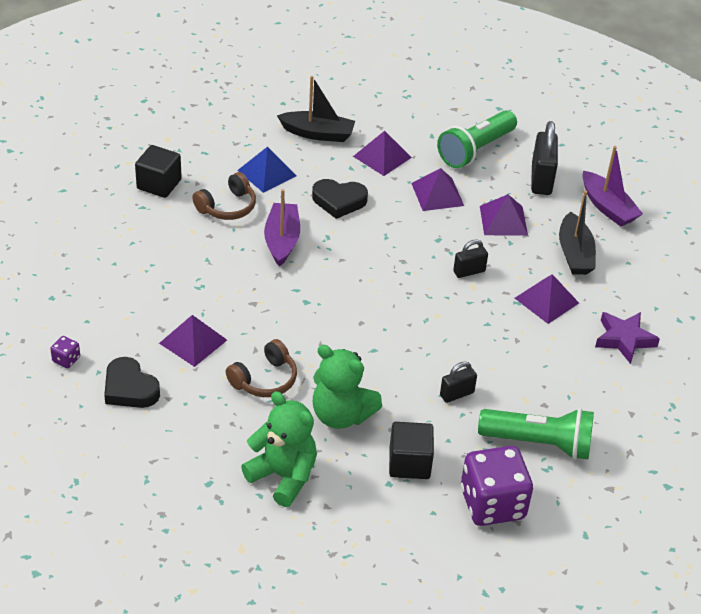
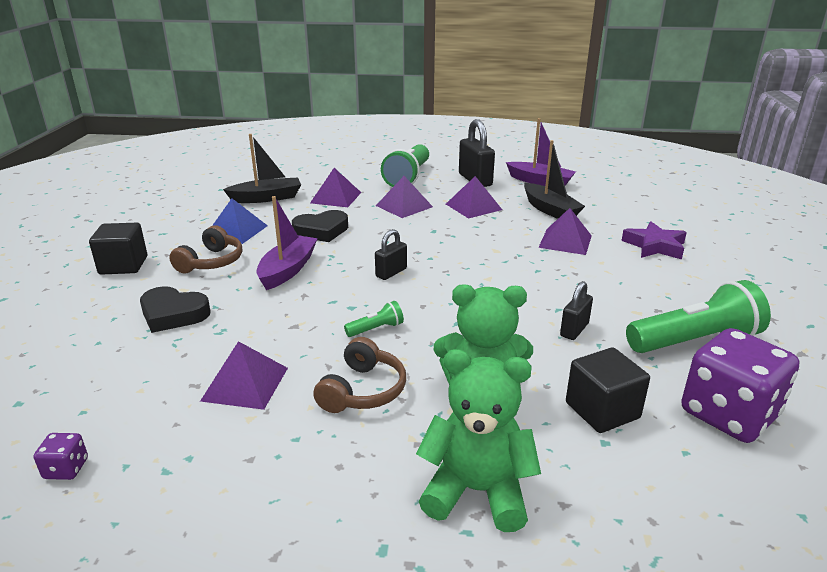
camera: 25 degrees left, 15 degrees down
black heart [104,357,160,408] -> black heart moved to [140,286,210,333]
purple boat [264,189,300,267] -> purple boat turned 45 degrees clockwise [256,196,318,290]
black padlock [453,239,488,278] -> black padlock moved to [375,229,407,280]
none -> green flashlight [344,301,404,337]

